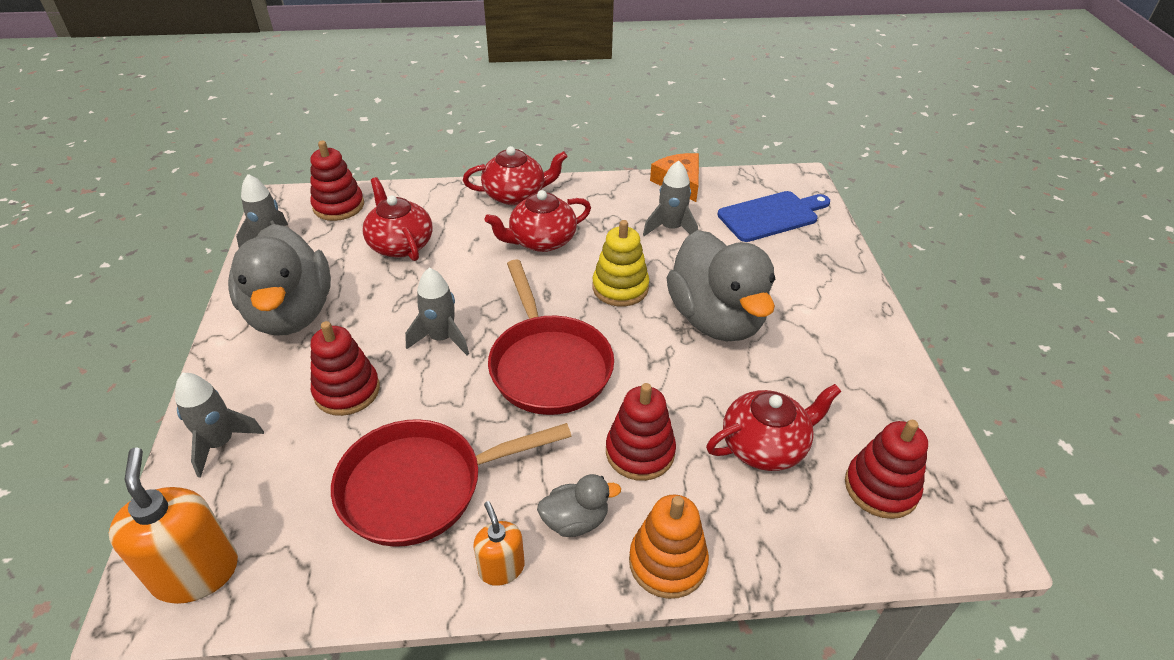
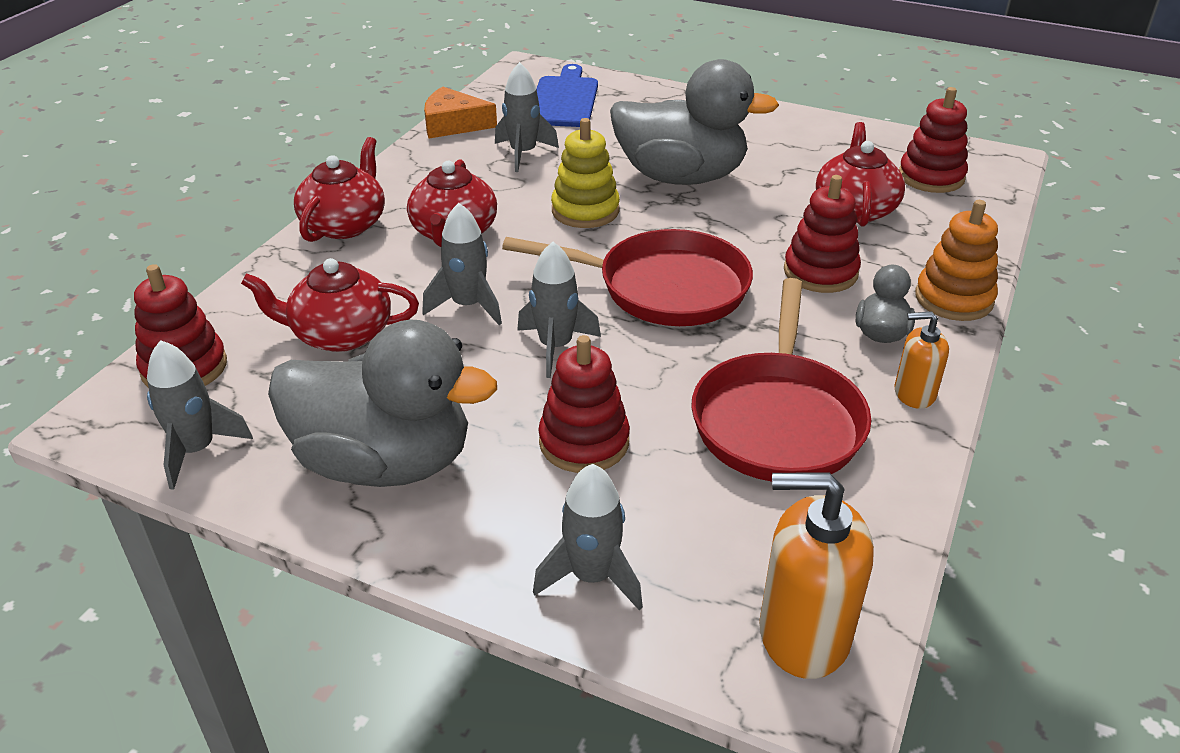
camera: 60 degrees left, 5 degrees down
none -> grey rocket [422,203,502,325]

